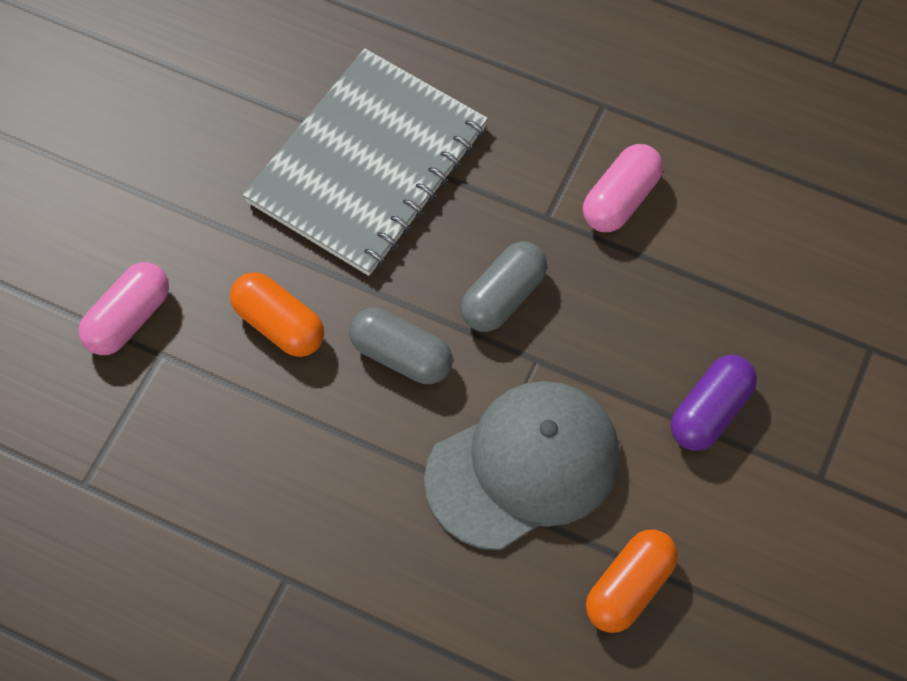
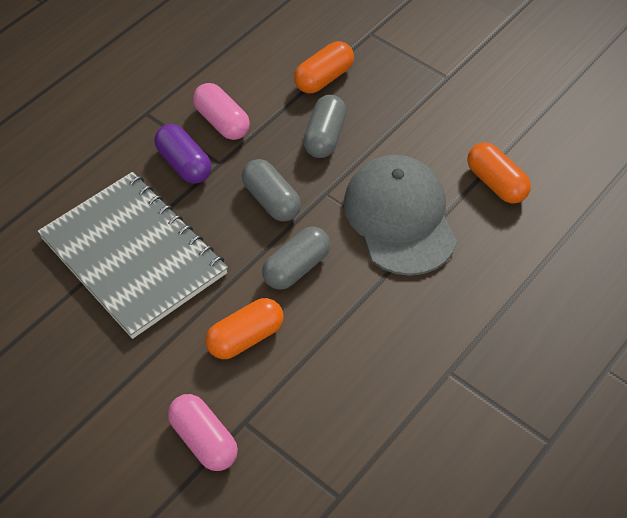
camera: 75 degrees left, 10 degrees down
purple capsule [671,355,757,451] -> purple capsule moved to [154,124,212,184]
none -> orange capsule [294,41,354,94]
none -> grey capsule [303,95,347,158]

